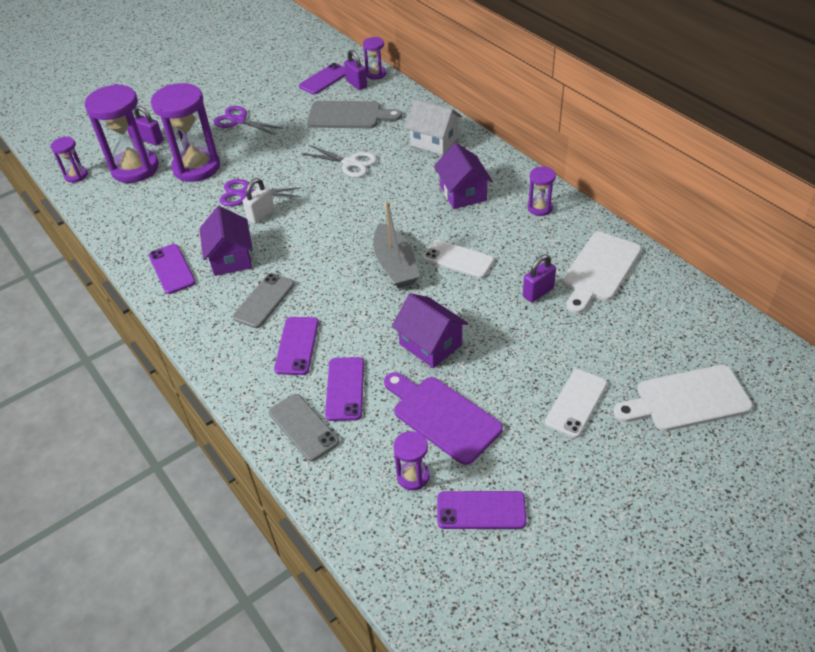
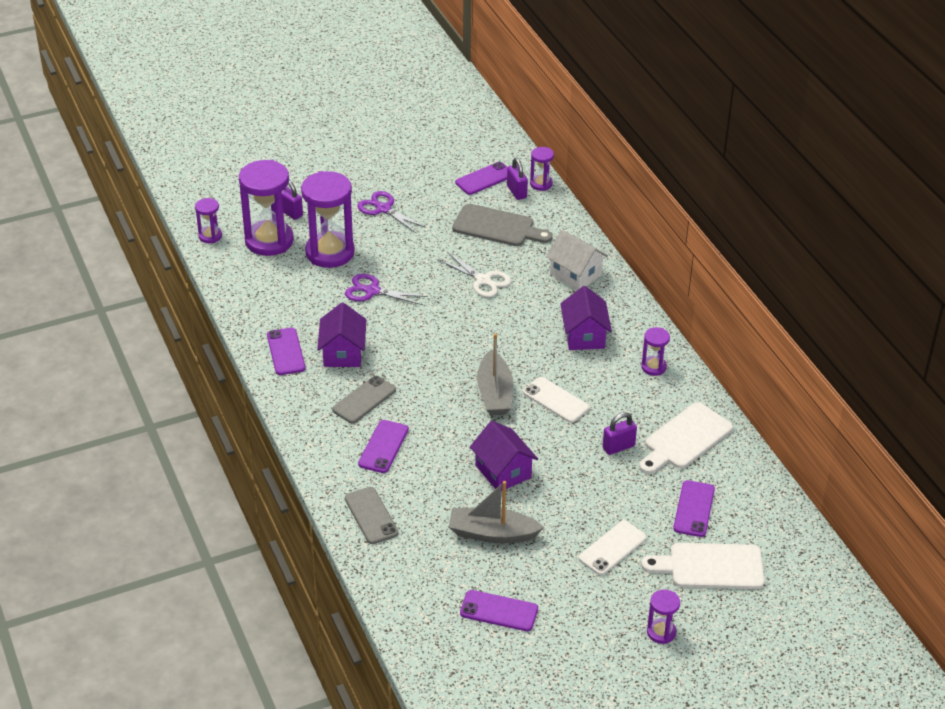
camera: 10 degrees right, 5 degrees down
white padlock [243,178,274,224] -> none
purple phone [325,357,364,421] -> purple phone moved to [673,480,715,537]
purple cutting board [384,372,503,465] -> grey boat [449,481,544,543]
purple hourglass [393,431,430,490] -> purple hourglass moved to [647,589,680,644]

